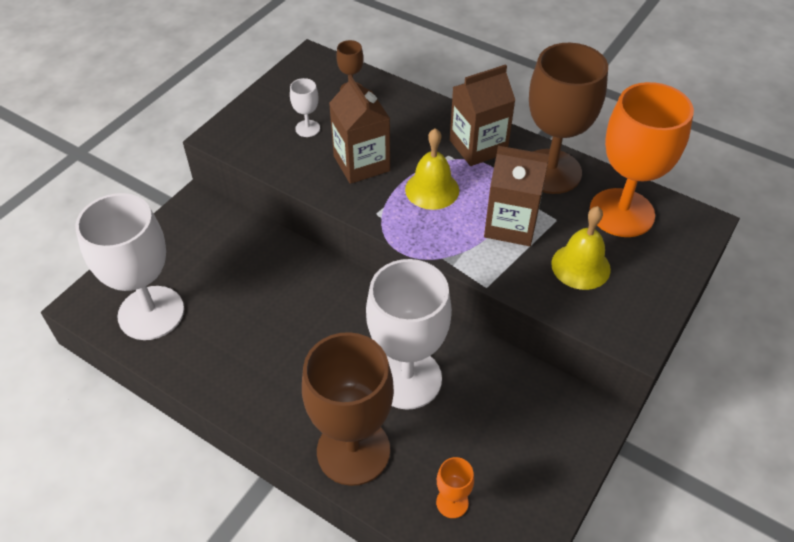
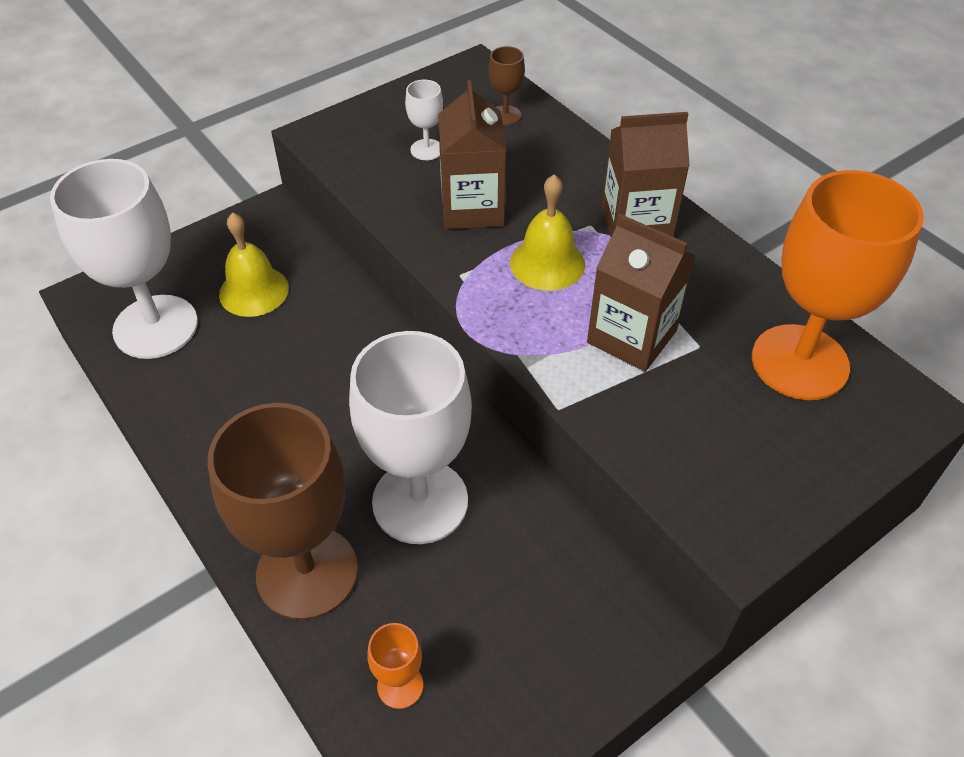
camera: 20 degrees right, 0 degrees up
brown goblet [529,43,608,194] -> none
yellow bell [551,206,611,290] -> yellow bell moved to [219,213,289,317]

